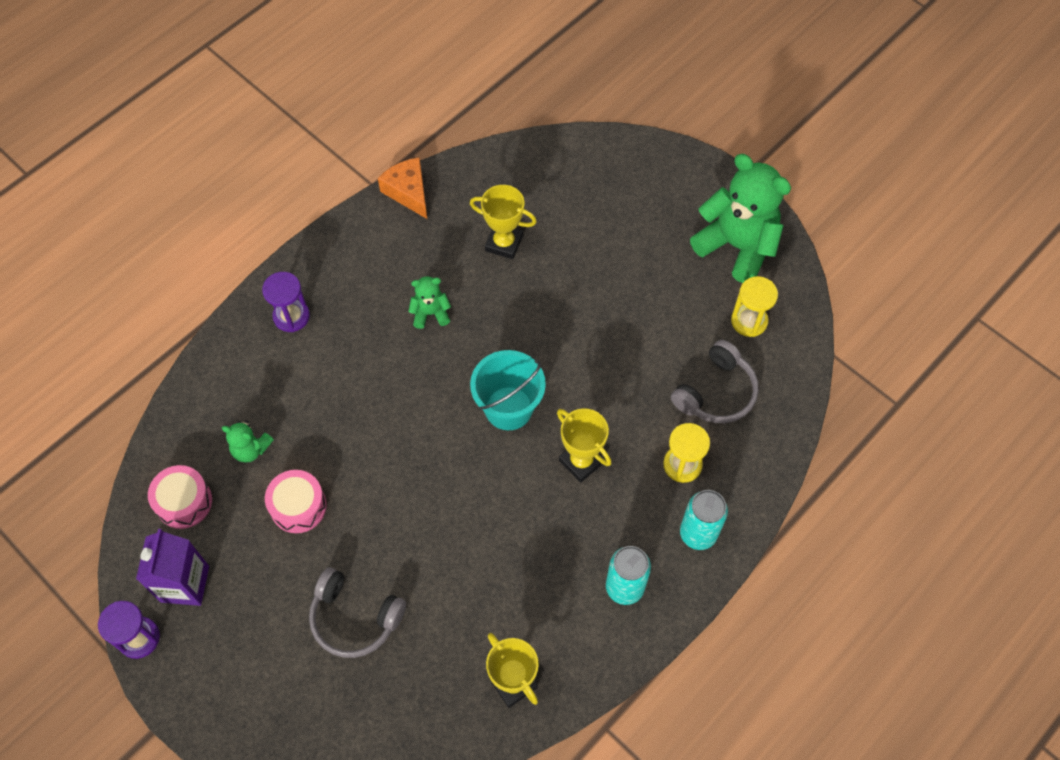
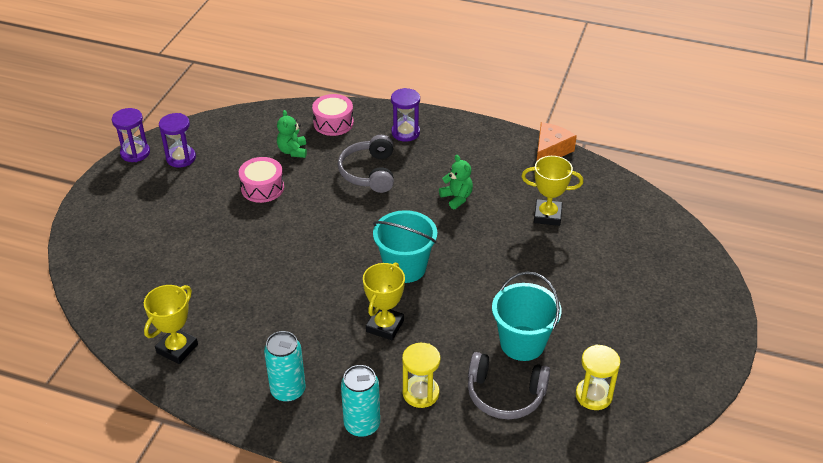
camera: 65 degrees right, 20 degrees down
purple carton [136,529,209,606] -> purple hourglass [159,113,196,168]
pink drum [148,465,212,529] -> pink drum moved to [312,94,354,136]
grey headphones [309,567,406,658] -> grey headphones moved to [338,135,394,193]
yellow trophy [470,185,537,259] -> yellow trophy turned 75 degrees counterclockwise [521,156,583,226]
green teddy bear [690,154,791,283] -> none
none -> turquoise bucket [492,272,561,361]

